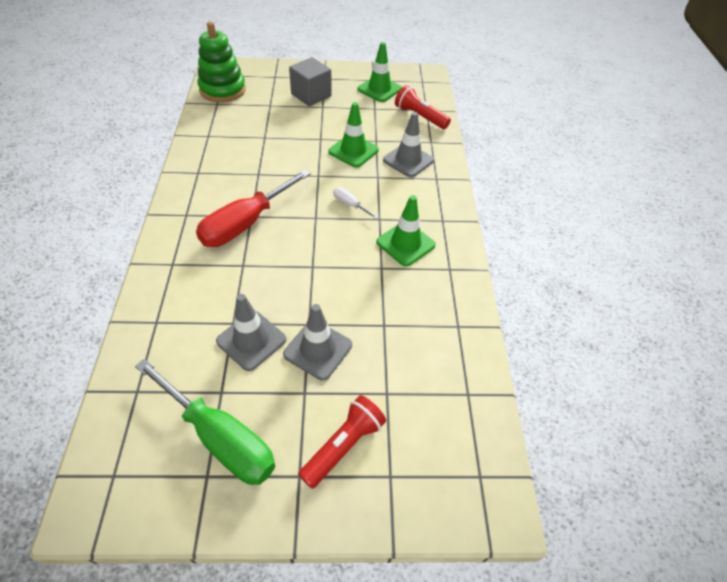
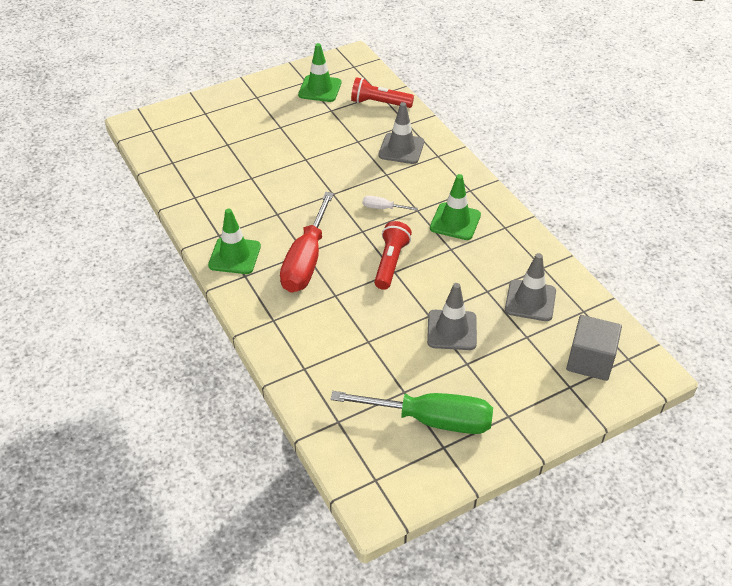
camera: 25 degrees left, 5 degrees down
green stacking toy [198,22,246,103] -> none
grey traffic cone [216,294,286,371] -> grey traffic cone moved to [505,253,556,321]
grey cube [289,57,332,106] -> grey cube moved to [566,315,622,381]
red flashlight [298,395,386,489] -> red flashlight moved to [374,221,412,290]
green traffic cone [328,102,379,168] -> green traffic cone moved to [208,209,261,274]

